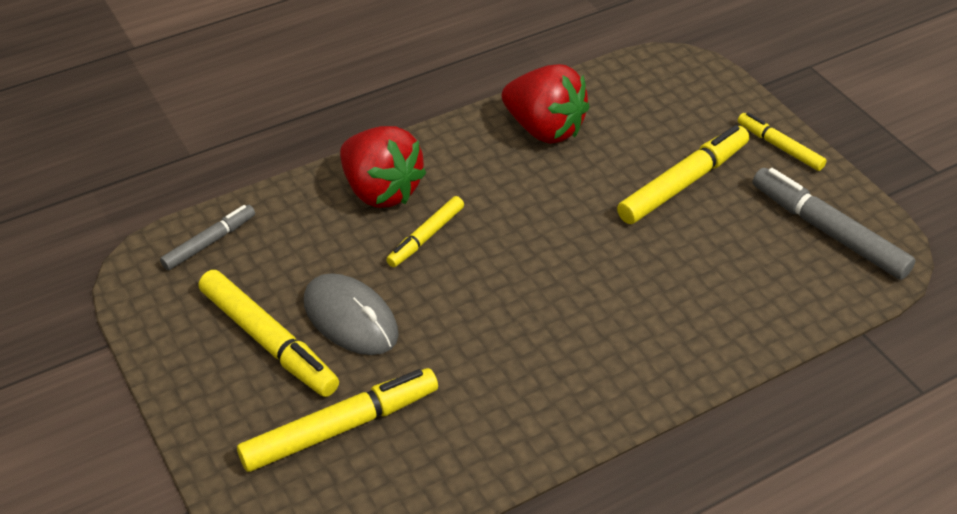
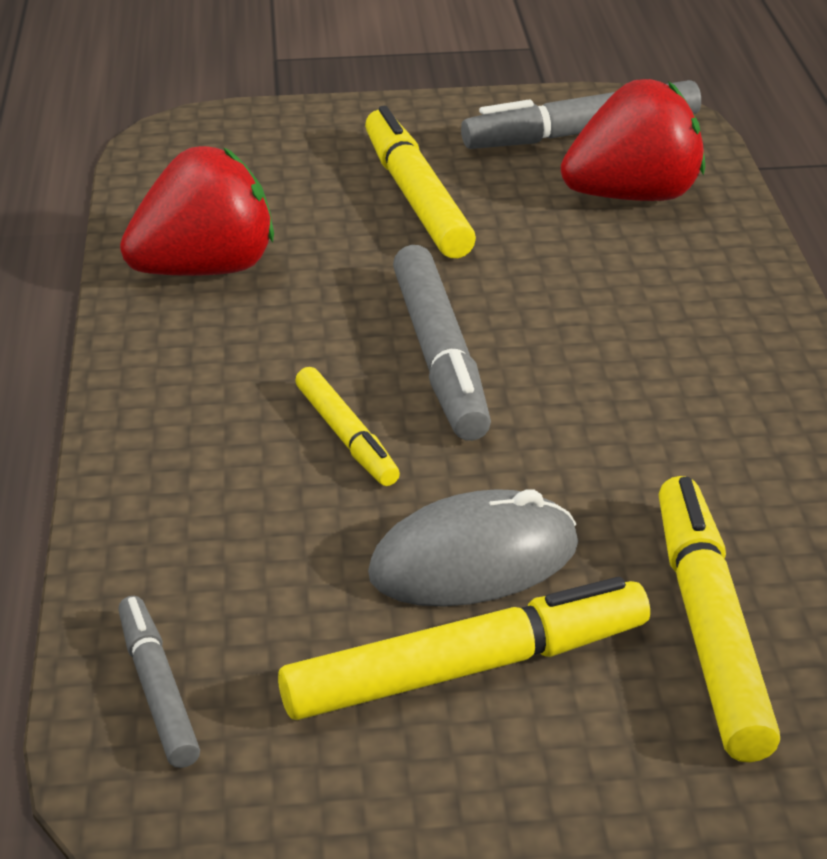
camera: 65 degrees left, 10 degrees down
red strawberry [340,126,426,208] -> red strawberry moved to [561,79,705,201]
yellow marker [738,112,827,171] -> none
none -> grey marker [393,245,491,441]

